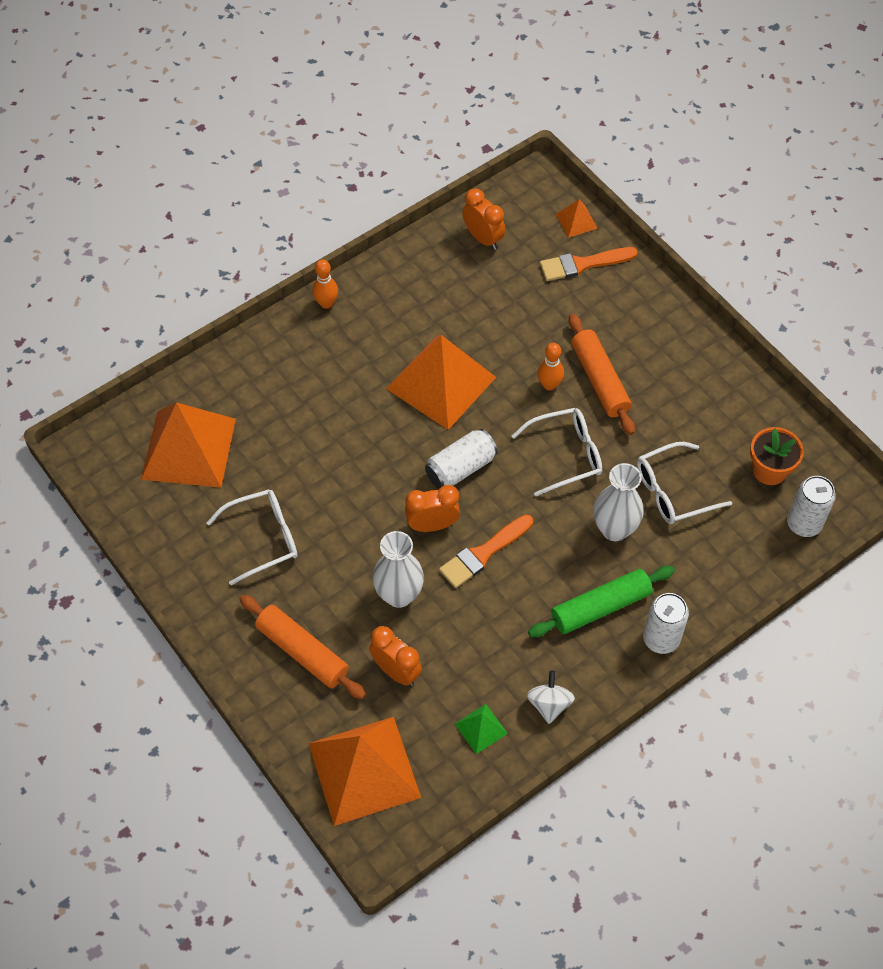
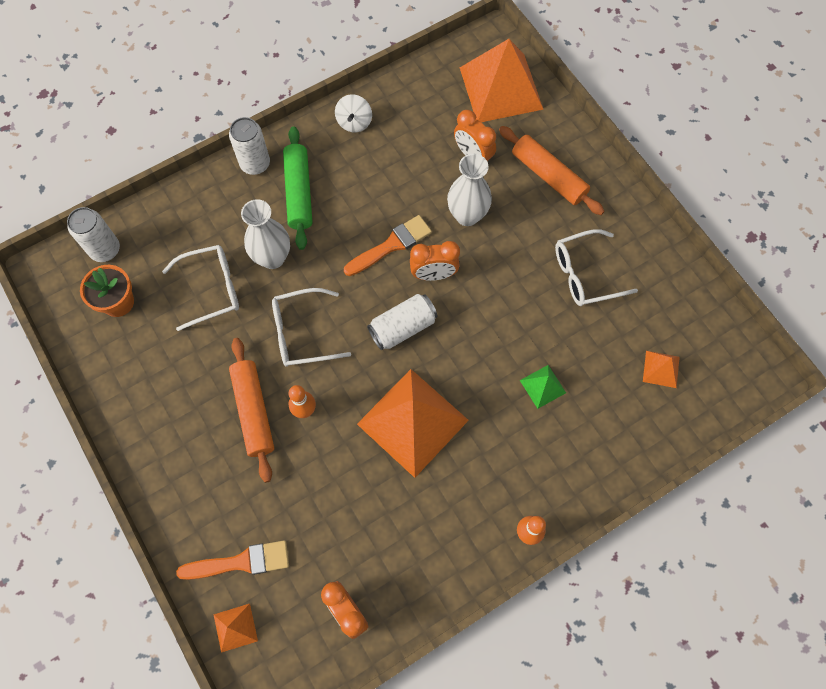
camera: 175 degrees left, 10 degrees up
orange pyramid [141,403,236,488] -> orange pyramid [643,351,680,388], size x0.43
green pyramid [455,704,508,754] -> green pyramid moved to [520,365,566,409]
green rolling pin [528,566,675,637] -> green rolling pin turned 75 degrees counterclockwise [283,126,312,250]

